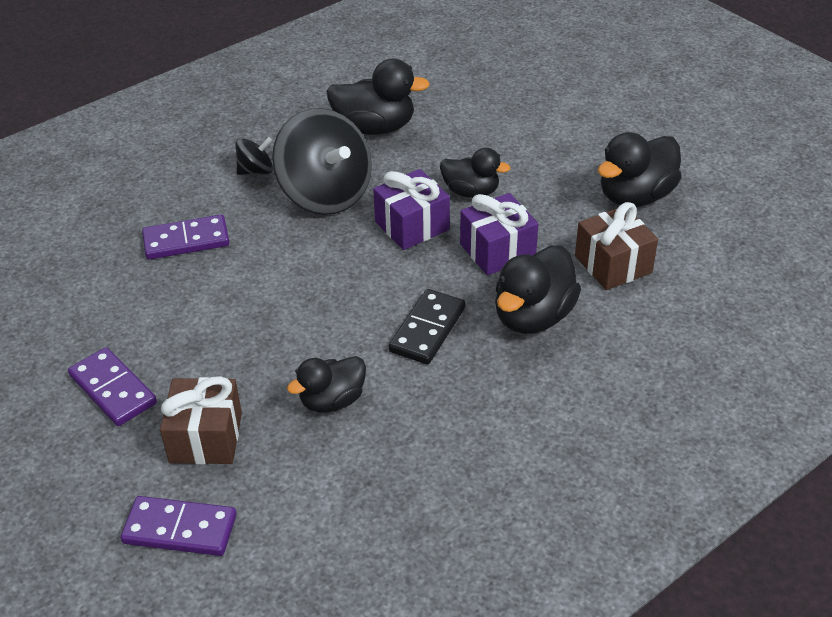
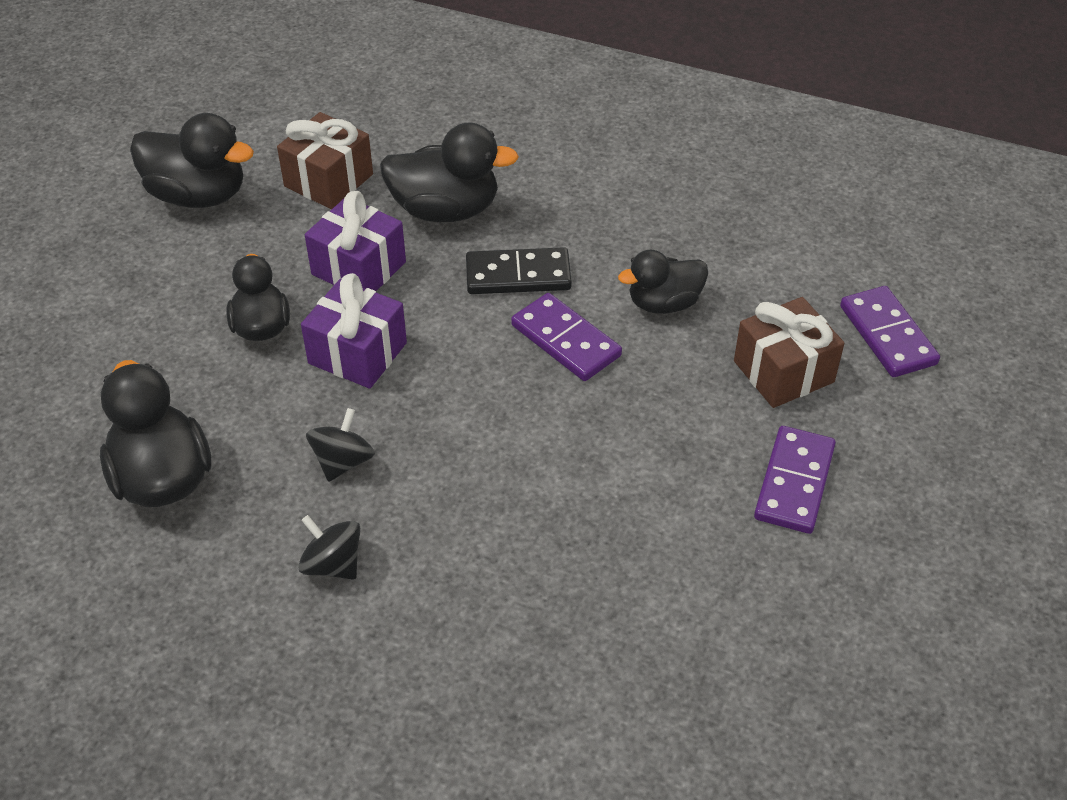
camera: 120 degrees left, 5 degrees up
purple domino [142,215,230,260] -> purple domino moved to [511,293,622,381]
black spinning top [272,108,372,215] -> black spinning top [306,408,375,482], size x0.46
black duck [287,356,366,413] -> black duck turned 135 degrees clockwise [618,250,708,314]

